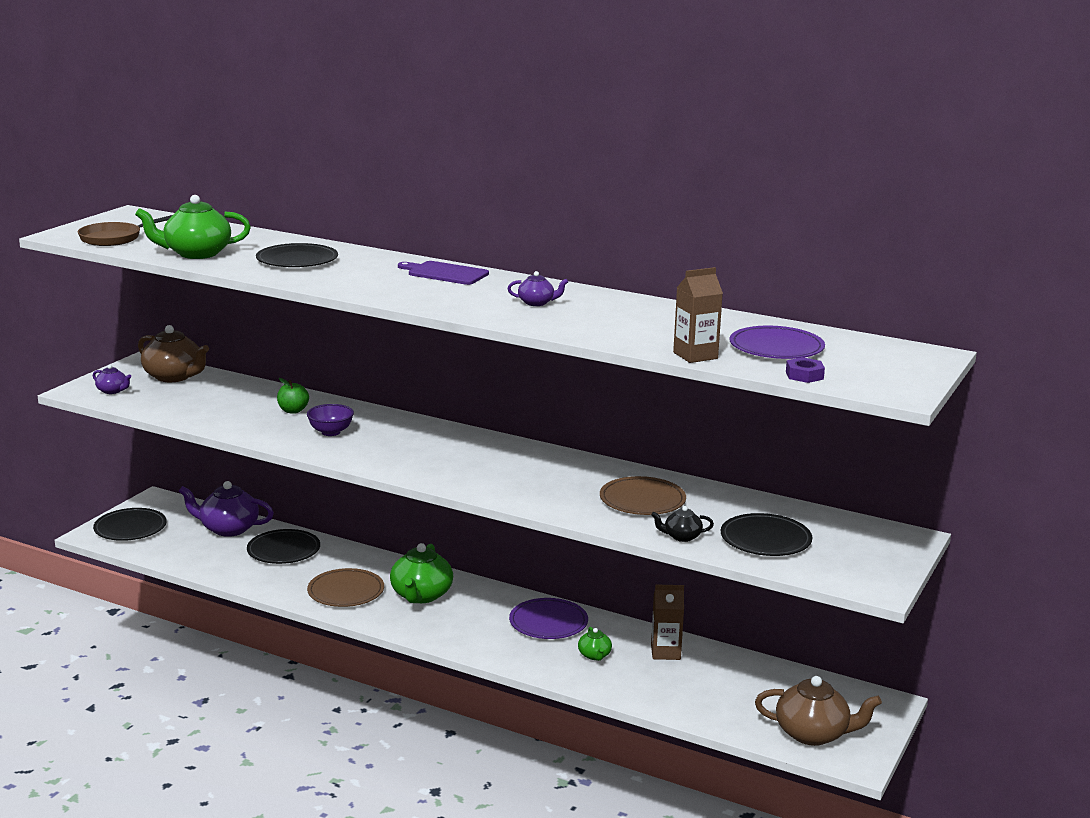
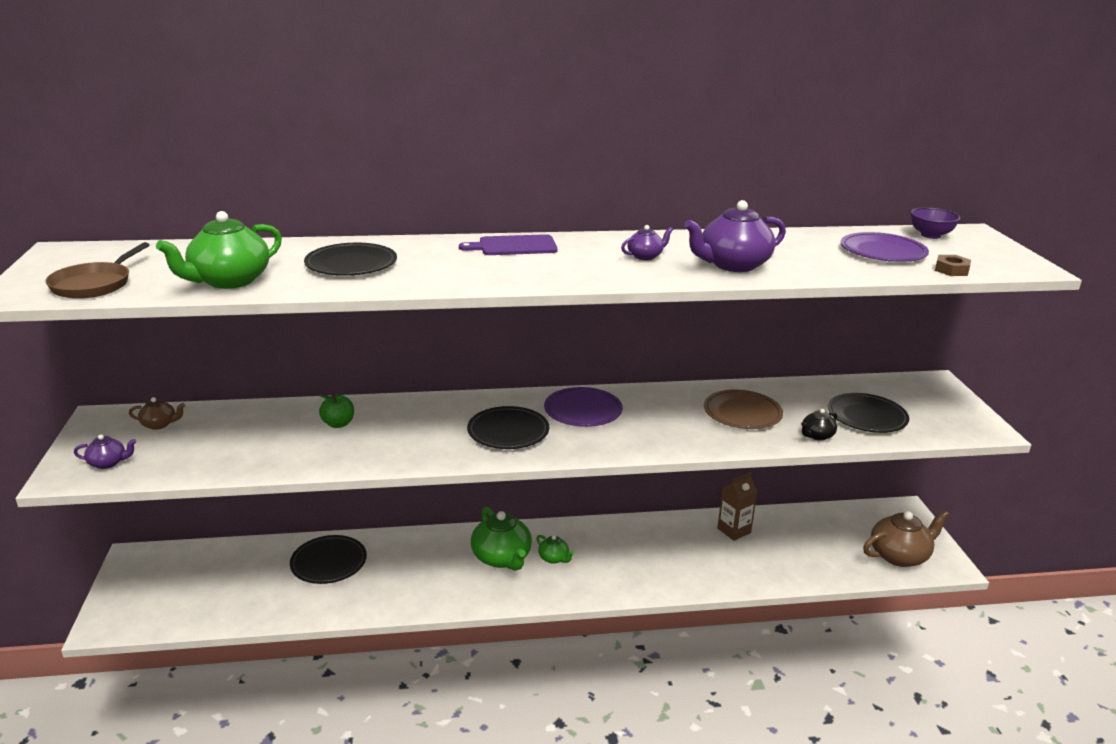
camera: 35 degrees left, 5 degrees up
black plate [93,508,167,541] -> black plate moved to [467,406,549,449]
brown teapot [138,325,209,382] -> brown teapot [129,397,186,430], size x0.51
purple teapot [179,481,274,537] -> purple teapot moved to [684,200,786,272]
purple bowl [307,404,354,436] -> purple bowl moved to [910,207,961,239]
brown plate [307,568,384,607] -> none
purple plate [509,598,588,639] -> purple plate moved to [544,387,623,427]
green teapot [578,627,612,661] -> green teapot moved to [536,535,574,564]
brown carton [673,267,723,363] -> none
purple nut [786,357,825,383] -> brown nut [935,255,971,276]

